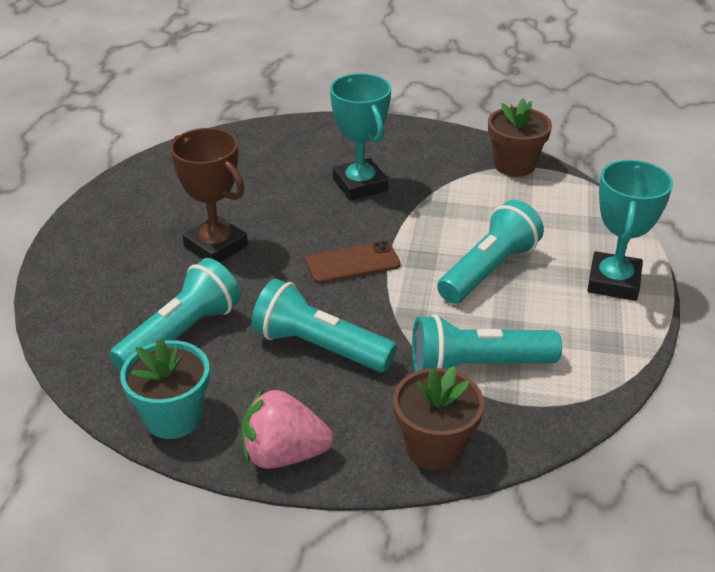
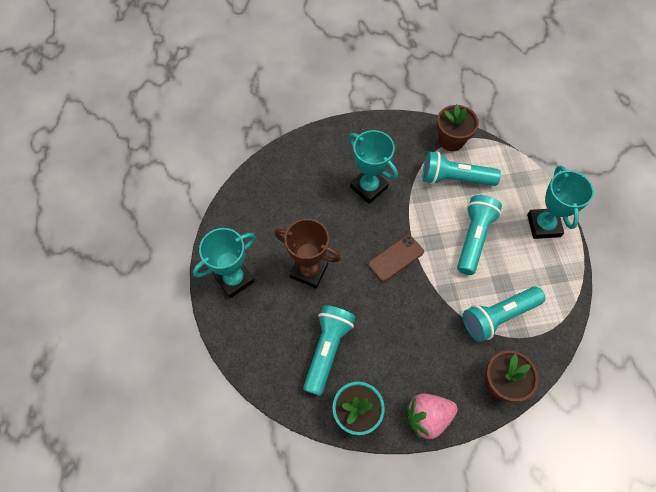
camera: 20 degrees left, 25 degrees up
turquoise flashlight [251,279,397,372] -> turquoise flashlight moved to [423,151,501,186]
none -> turquoise trophy [193,228,256,298]

